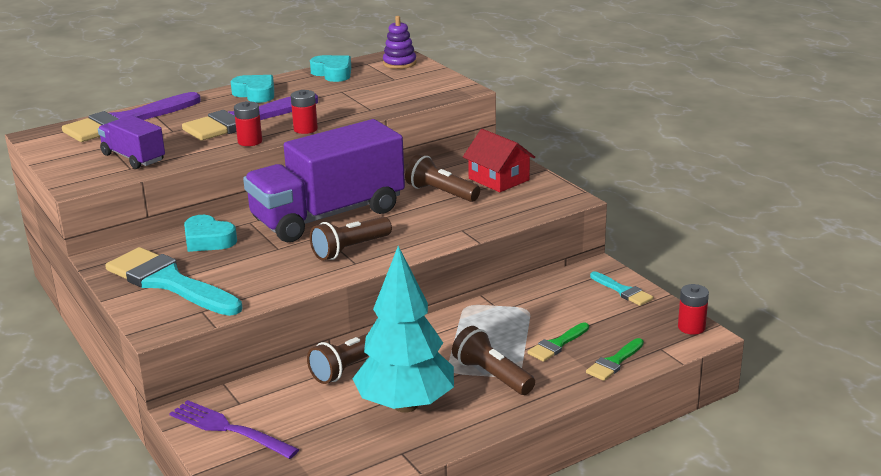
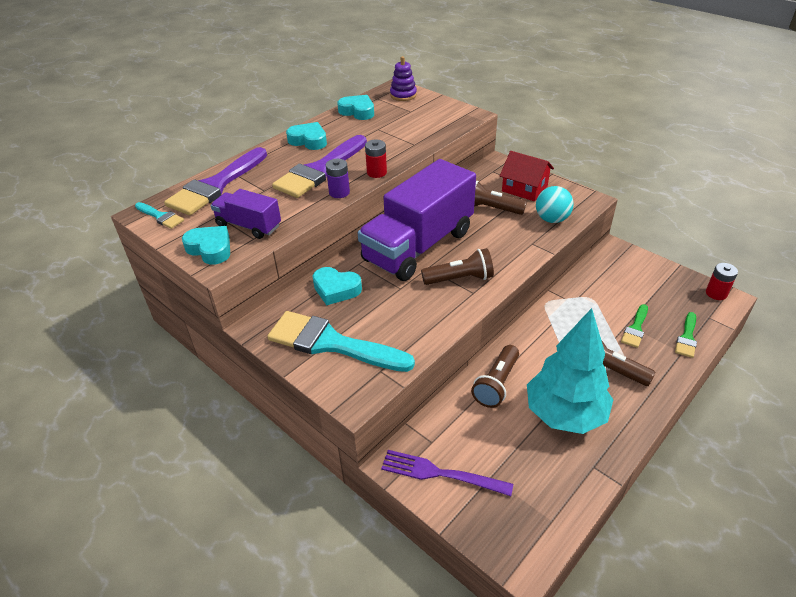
camera: 15 degrees left, 15 degrees up
red battery [234,101,262,146] -> purple battery [326,159,350,198]
brown flashlight [310,217,392,261] -> brown flashlight turned 135 degrees counterclockwise [421,248,494,285]
turquoise brush [590,272,653,306] -> turquoise brush moved to [135,202,184,229]
none -> turquoise heart [182,226,230,265]
none -> turquoise ball [536,186,574,223]

